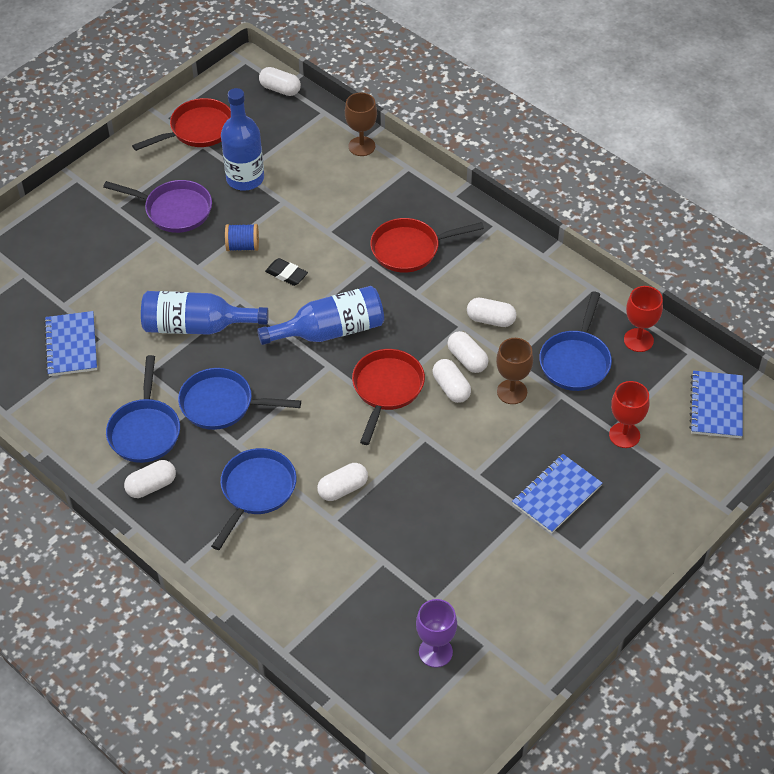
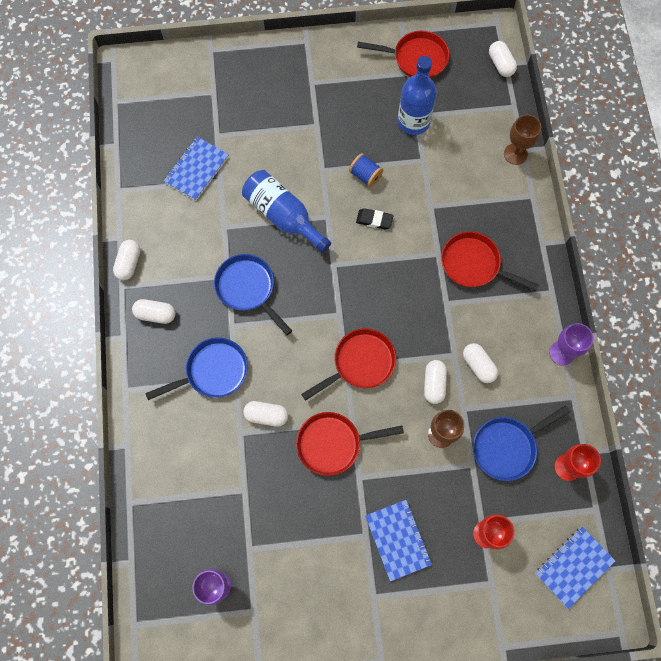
camera: 40 degrees right, 20 degrees up
purple pan [103,180,212,233] -> none
blue pan [106,355,180,463] -> none
blue bottle [257,286,384,345] -> none
black eraser [265,258,308,286] -> black eraser turned 60 degrees counterclockwise [356,208,394,229]
white capsule [432,359,471,403] -> white capsule moved to [113,240,140,280]
blue notebook [512,454,602,534] -> blue notebook turned 75 degrees clockwise [365,500,432,582]
none -> red pan [296,412,404,476]
none -> purple goblet [549,323,593,366]

